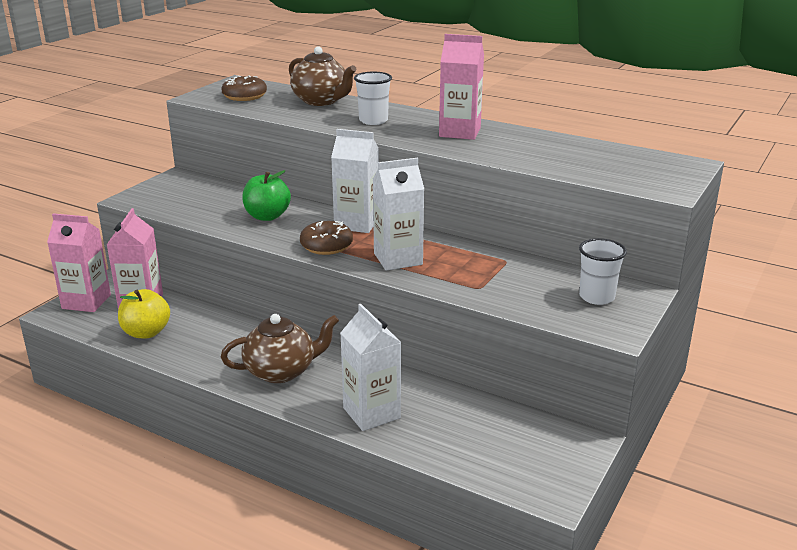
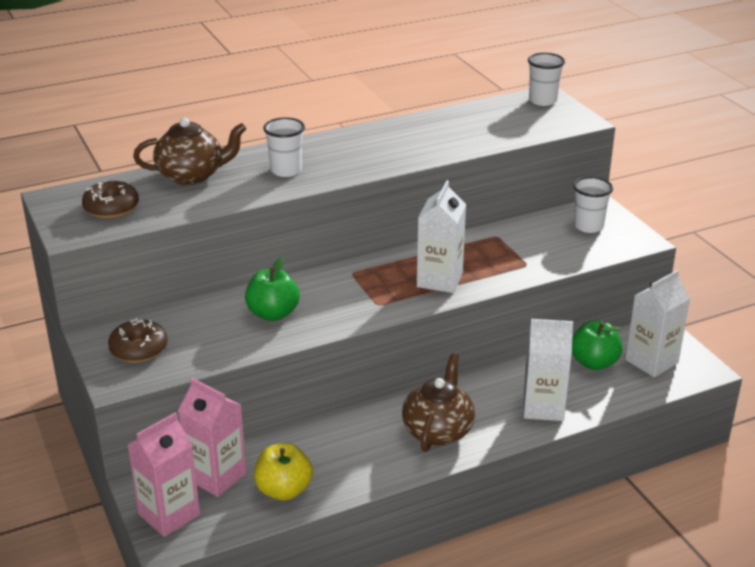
camera: 55 degrees left, 5 degrees up
brown donut [300,221,353,255] -> brown donut moved to [108,318,168,363]
white carton [331,129,379,233] -> white carton moved to [625,270,690,377]
pink carton [439,34,484,140] -> none
none -> white cup [528,53,565,106]
none -> green apple [572,320,622,370]

